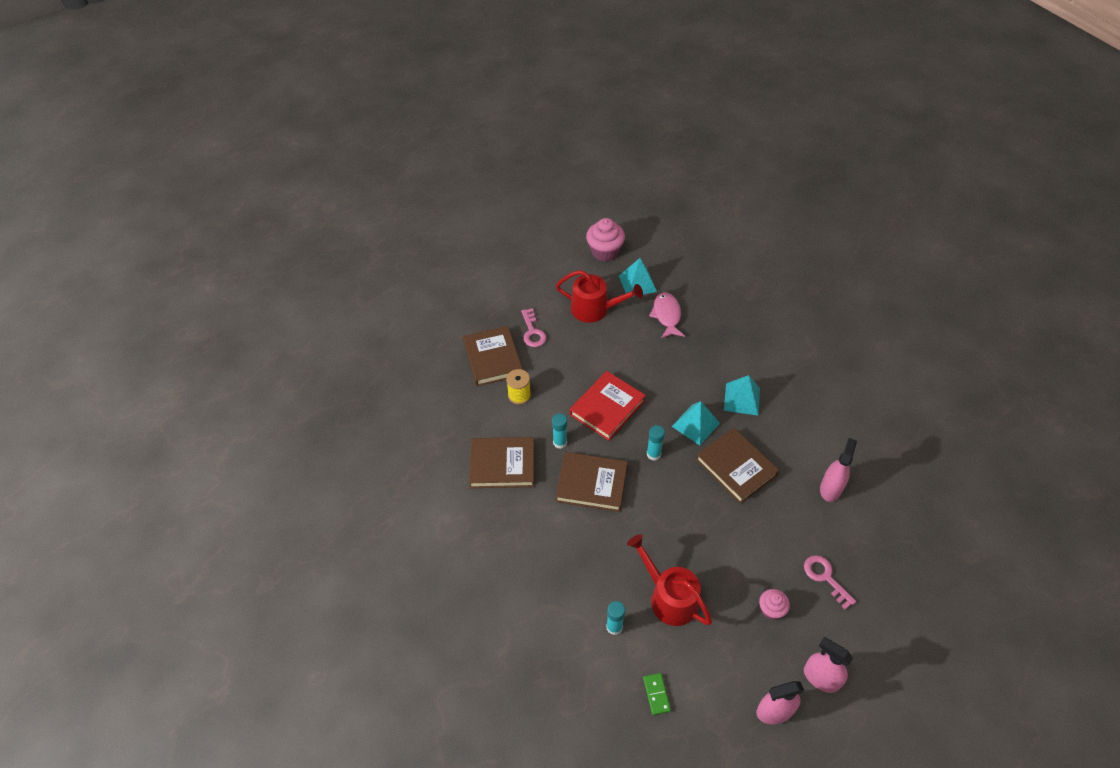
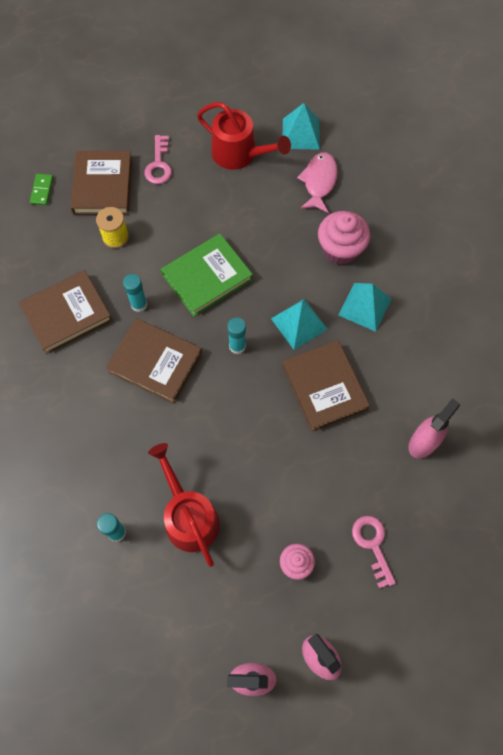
camera: 15 degrees right, 15 degrees up
brown book [469,437,534,488] -> brown book turned 45 degrees counterclockwise [19,270,113,354]
red book [570,371,646,441] -> green book [161,233,253,317]
pink cupcake [586,218,625,262] -> pink cupcake moved to [318,211,370,265]
green domino [643,673,671,715] -> green domino moved to [30,174,53,205]

